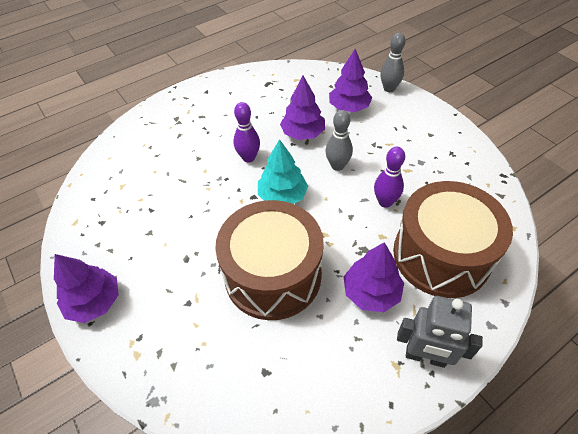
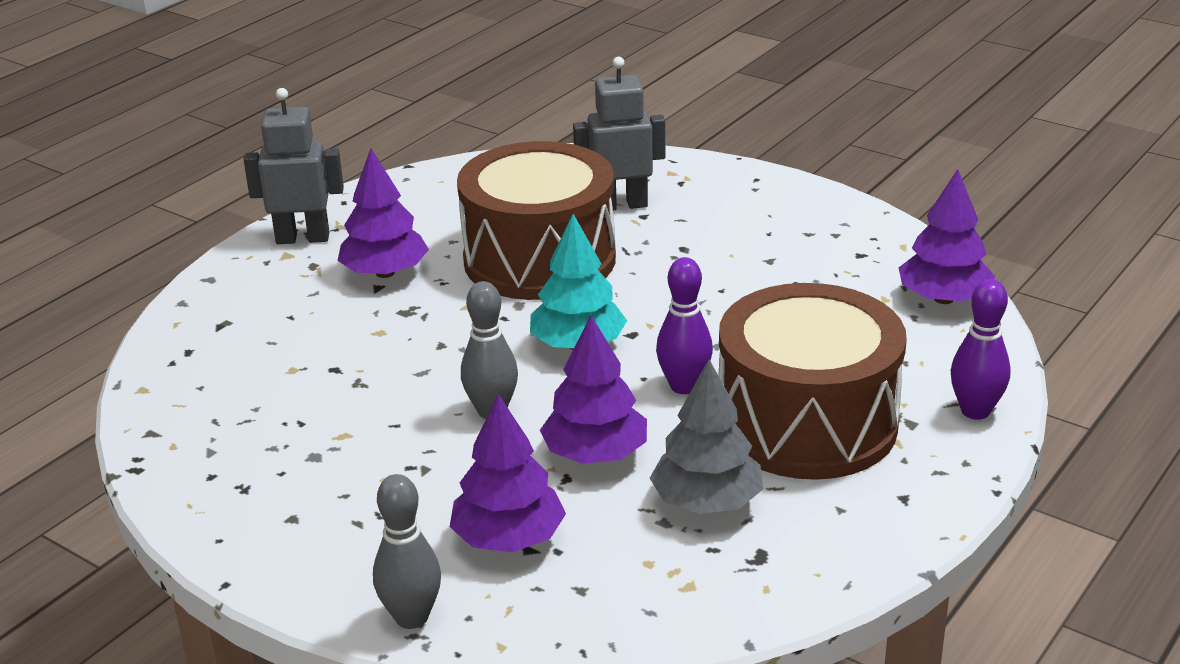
camera: 160 degrees right, 20 degrees down
purple tree [54,254,119,323] -> purple tree moved to [899,169,995,304]
purple bowling pin [374,147,405,208] -> purple bowling pin moved to [951,279,1011,420]
brown drum [393,181,513,298] -> brown drum moved to [718,283,907,480]
none -> grey robot [573,57,665,210]
none -> grey tree [650,360,763,514]

